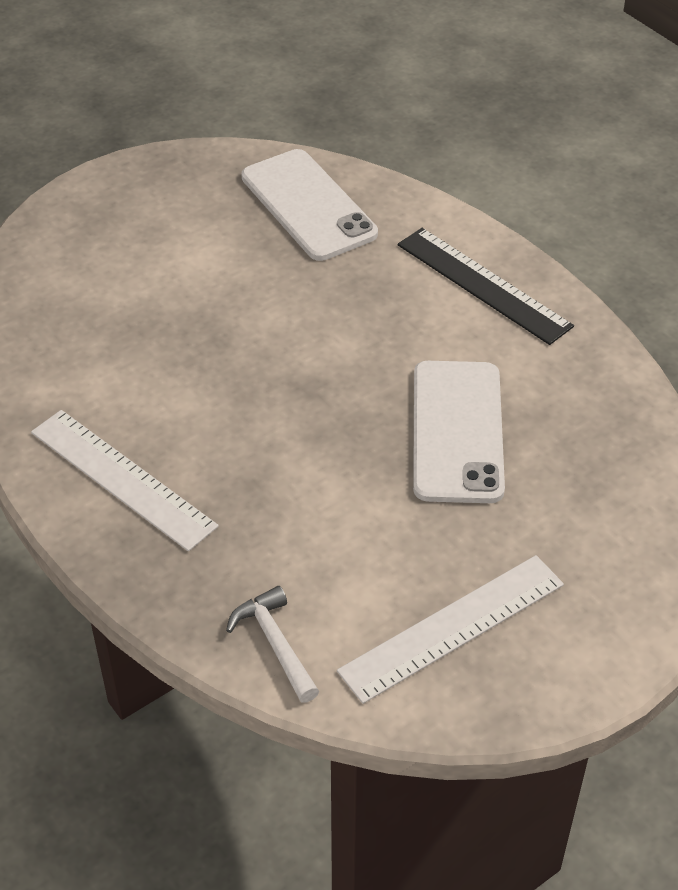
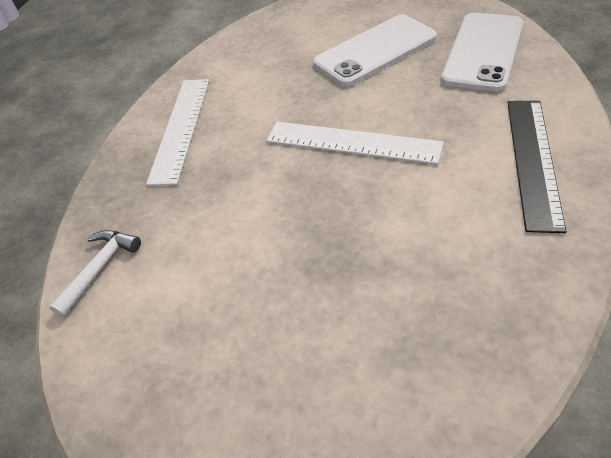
camera: 60 degrees right, 0 degrees up
white ruler [337,555,564,704] -> white ruler moved to [266,122,444,164]
white phone [413,361,505,503] -> white phone moved to [313,14,437,86]

